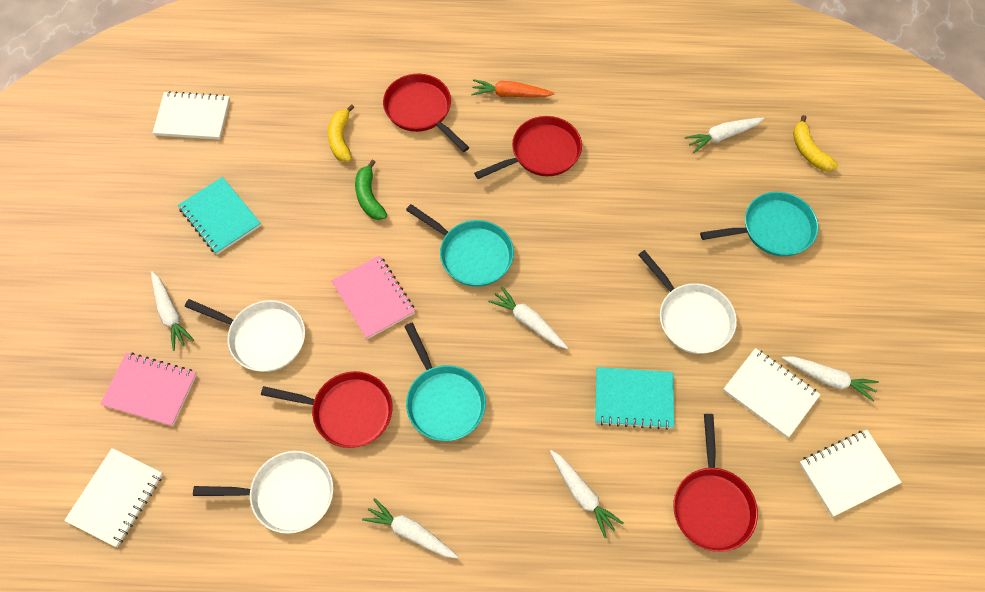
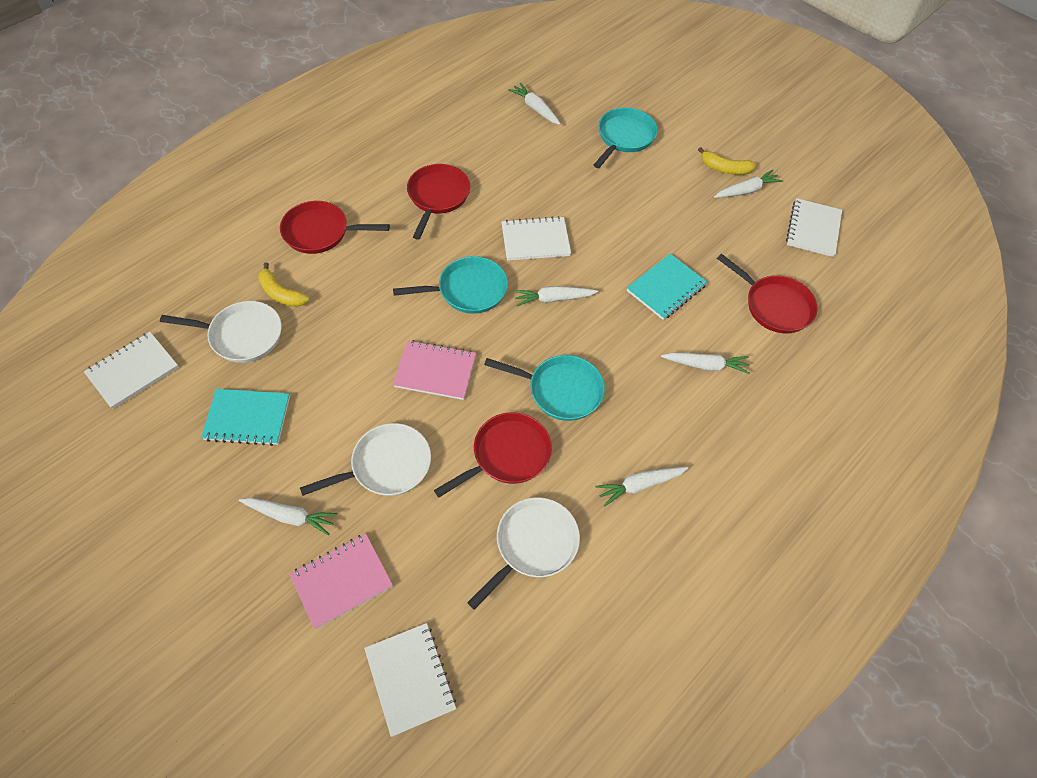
camera: 50 degrees left, 5 degrees down
green banana [355,160,387,220] -> none
orange carrot [471,79,554,98] -> none
white pan [638,250,737,354] -> white pan moved to [160,301,282,363]
white carrot [685,118,764,153] -> white carrot turned 120 degrees clockwise [508,83,561,125]
white notebook [723,348,821,438] -> white notebook moved to [501,216,571,261]
yellow banana [793,115,838,171] -> yellow banana moved to [698,147,756,175]

